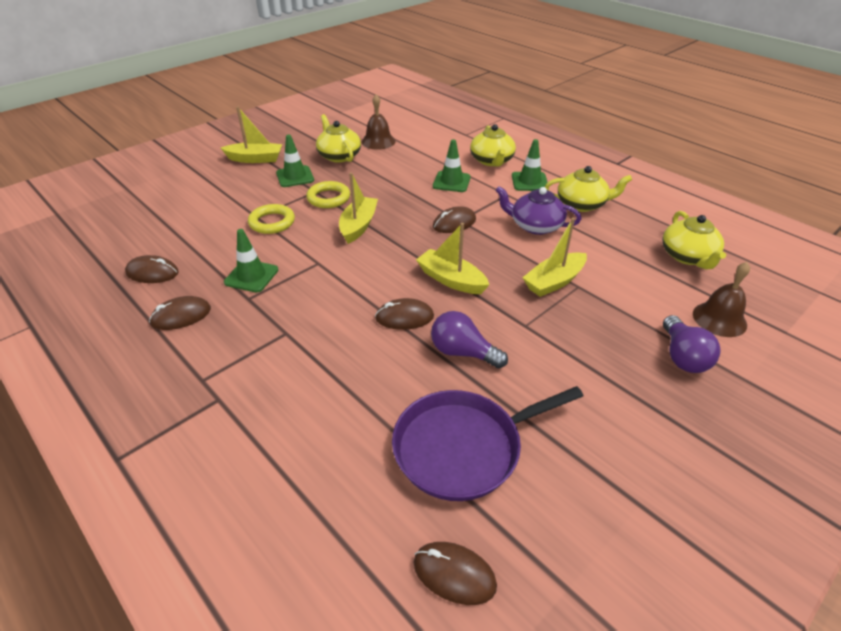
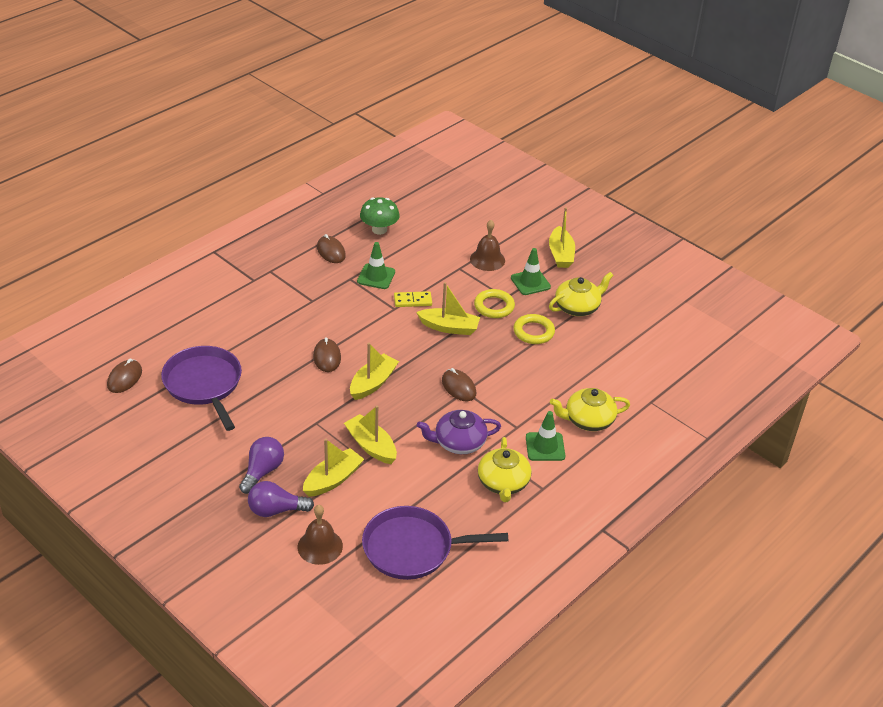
camera: 85 degrees right, 0 degrees up
brown mouse [125,255,179,283] -> green mushroom [360,197,400,235]
yellow ring [248,204,295,234] -> yellow ring moved to [513,314,555,344]
brown bell [362,95,395,150] -> brown bell moved to [470,220,505,271]
purple light bulb [431,311,508,368] -> purple light bulb moved to [239,437,284,494]
green traffic cone [433,139,471,192] -> none
purple teapot [495,186,581,235] -> purple teapot turned 120 degrees counterclockwise [417,410,501,454]
yellow teapot [662,211,726,269] -> purple pan [362,506,508,580]
none -> yellow boat [303,439,364,497]
none -> yellow domino [394,291,432,307]

